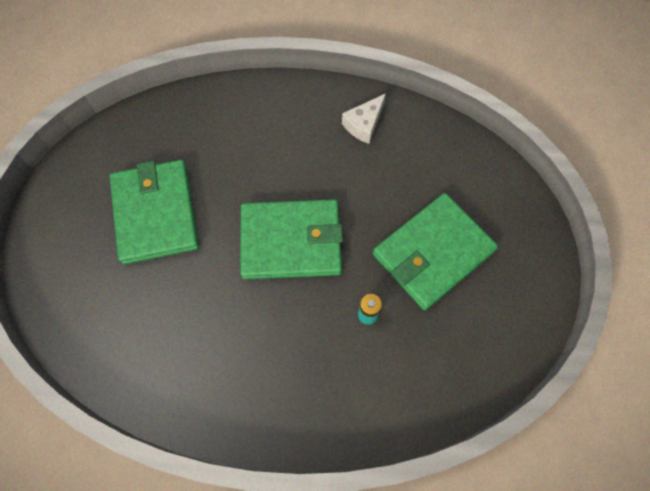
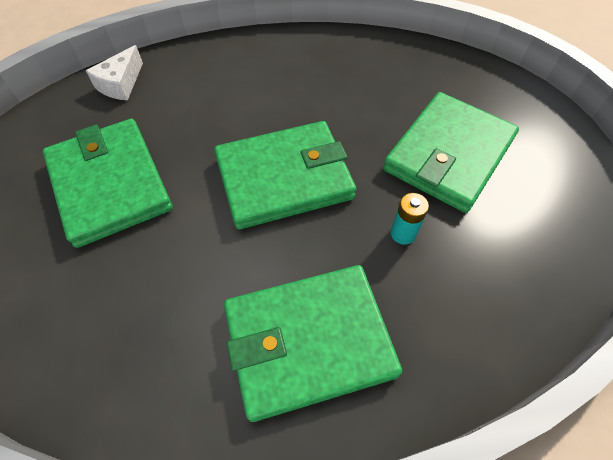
camera: 15 degrees left, 10 degrees down
white cheese [342,93,386,144] -> white cheese moved to [86,45,143,101]
none -> green wallet [224,265,402,422]

